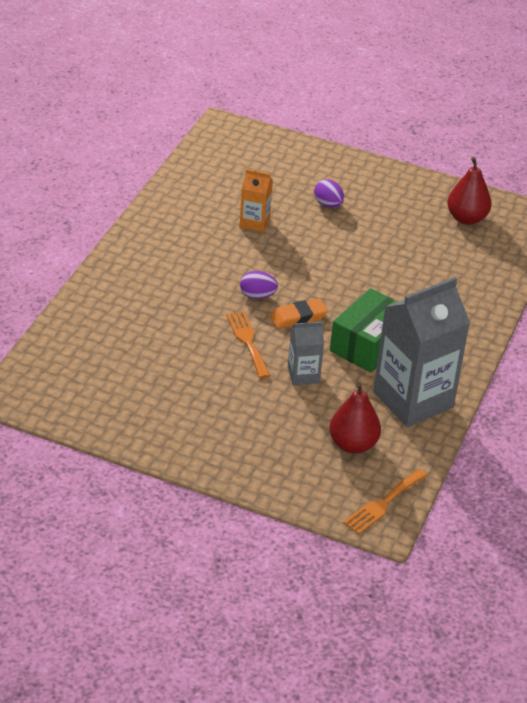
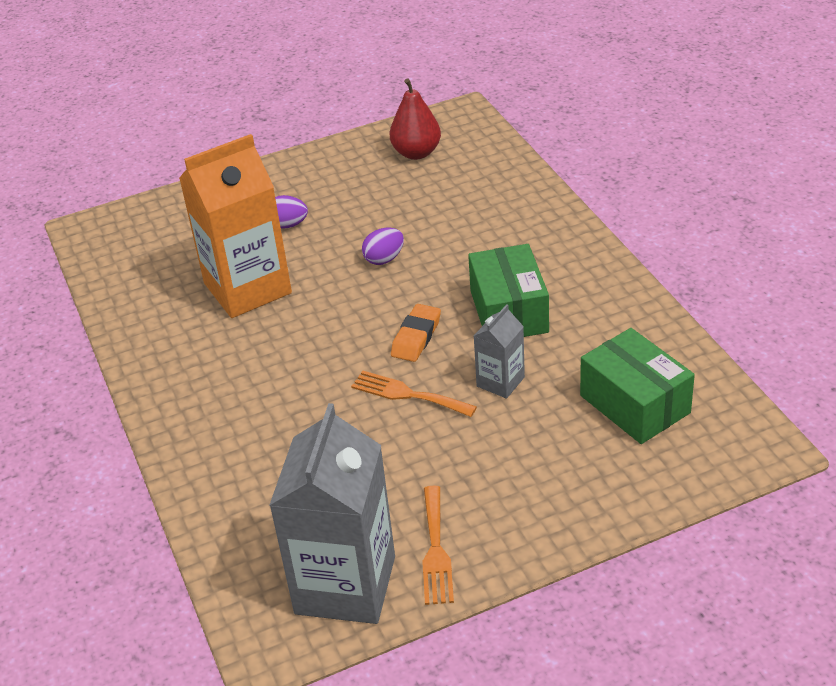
camera: 40 degrees left, 0 degrees up
orange carton [240,169,273,232] -> orange carton [179,134,292,318], size x2.09
purple egg [240,271,278,299] -> purple egg moved to [362,228,404,265]
red pear [329,382,381,454] -> green box [580,328,695,444]
orange fork [343,469,427,535] -> orange fork moved to [422,486,454,605]
grey carton [373,277,470,427] -> grey carton moved to [269,403,395,624]

